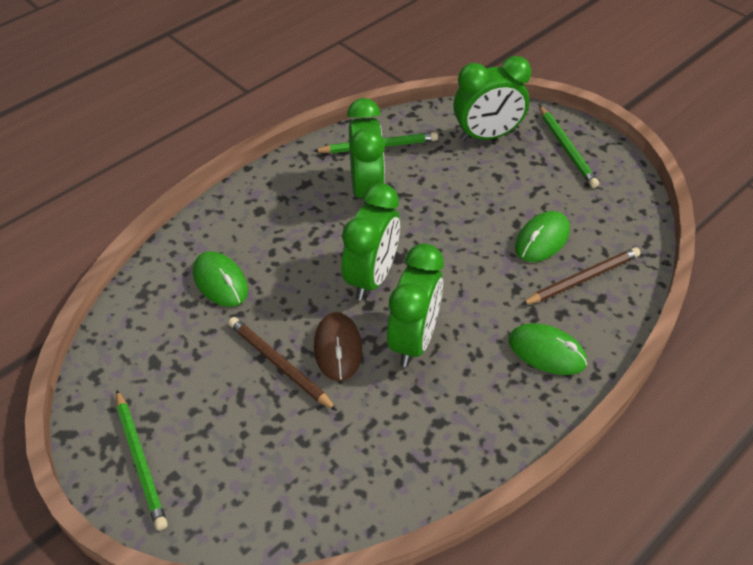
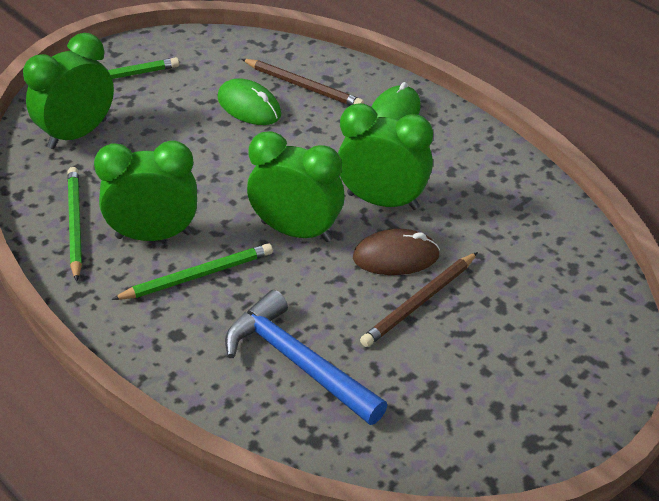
camera: 90 degrees left, 5 degrees down
green pencil [116,390,168,530] -> green pencil moved to [111,243,273,300]
green mouse [193,251,248,307] -> blue hammer [225,290,387,425]
green clock [453,56,532,142] -> green clock turned 120 degrees counterclockwise [23,33,114,149]
brown pencil [521,247,641,305] -> brown pencil turned 150 degrees clockwise [242,59,364,105]

